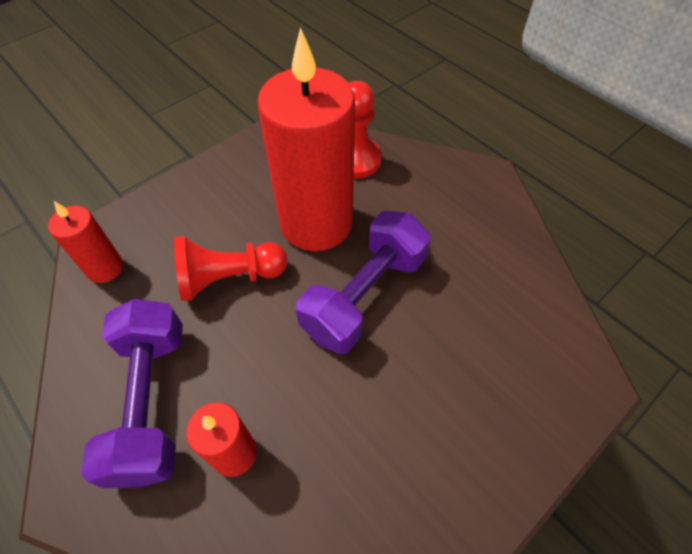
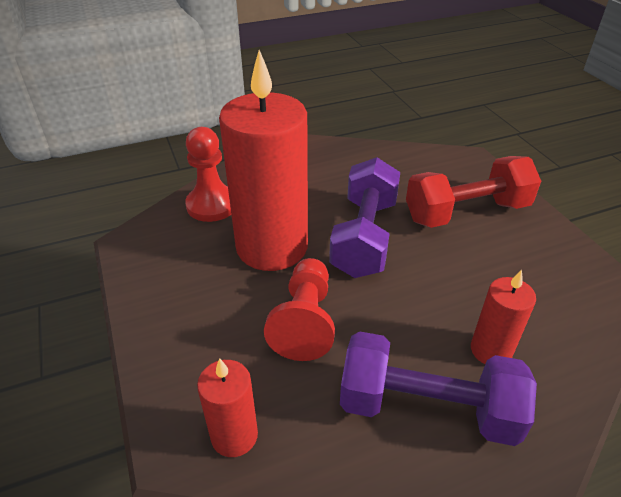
camera: 70 degrees left, 15 degrees down
purple dumbbell [296,211,431,354] -> purple dumbbell turned 45 degrees clockwise [329,157,400,278]
none -> red dumbbell [406,156,541,228]

